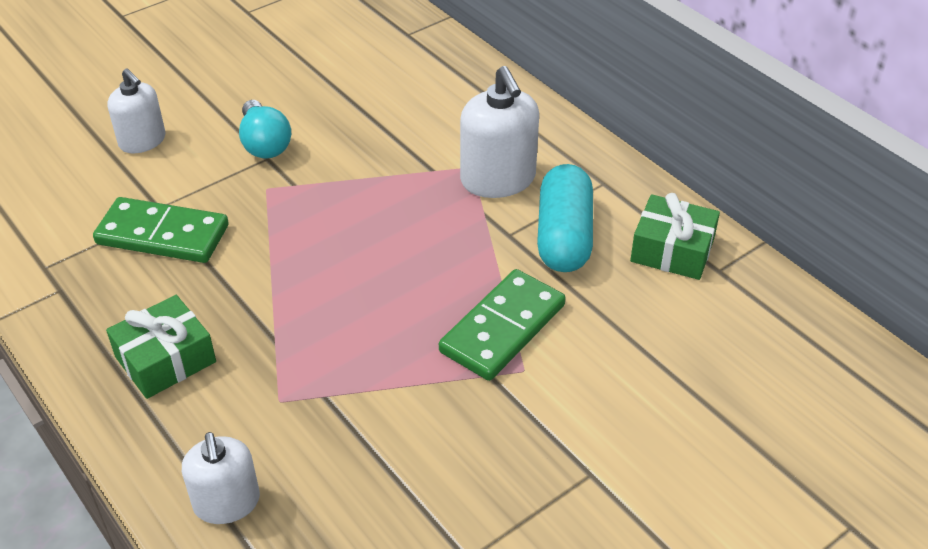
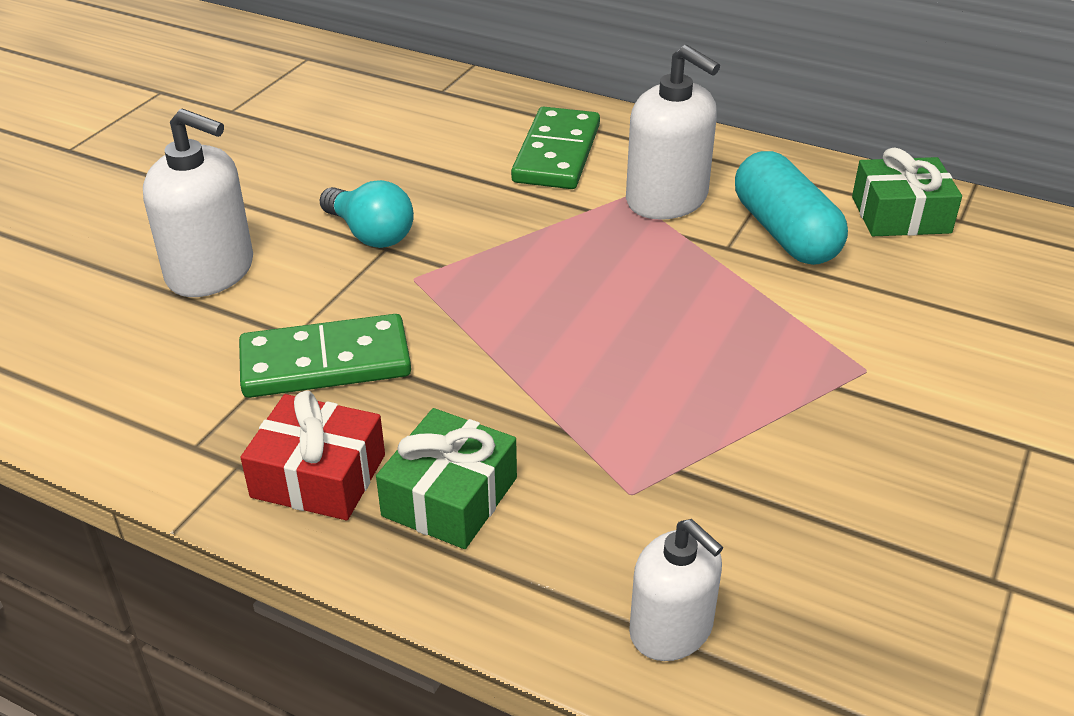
camera: 25 degrees left, 5 degrees down
white soap dispenser [107,68,165,153] -> white soap dispenser [143,109,253,297], size x1.51
green domino [439,269,565,381] -> green domino moved to [511,107,600,189]
none -> red gift [240,390,385,520]

